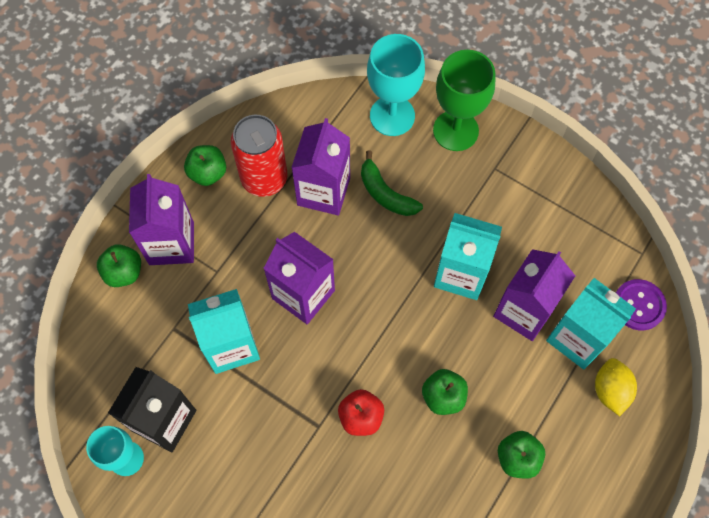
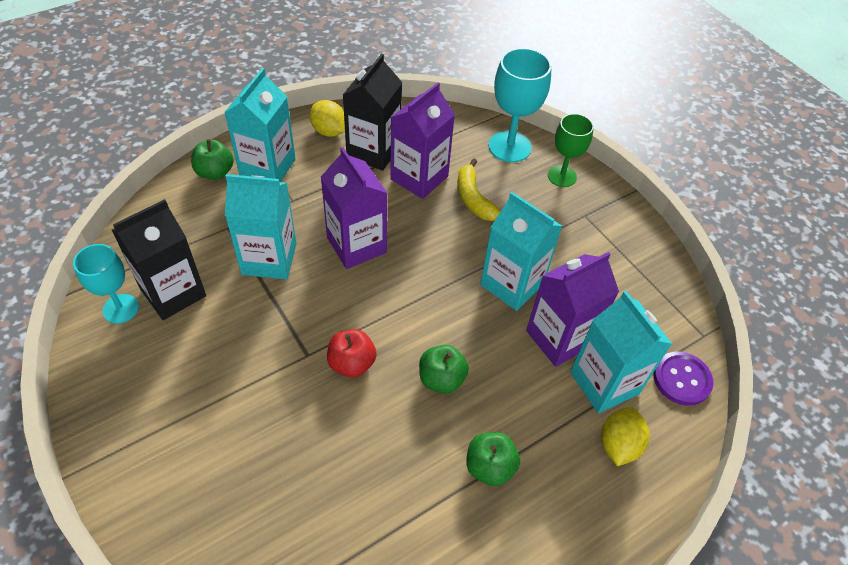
camera: 20 degrees right, 15 degrees down
purple carton [129,174,194,265] -> turquoise carton [224,68,296,182]
green apple [184,145,226,186] -> yellow lemon [310,100,345,137]
red can [231,115,288,197] -> black carton [343,54,403,171]
green banana [361,150,423,216] -> yellow banana [457,158,501,221]
green goblet [433,50,495,151] -> green goblet [548,113,594,187], size x0.66

